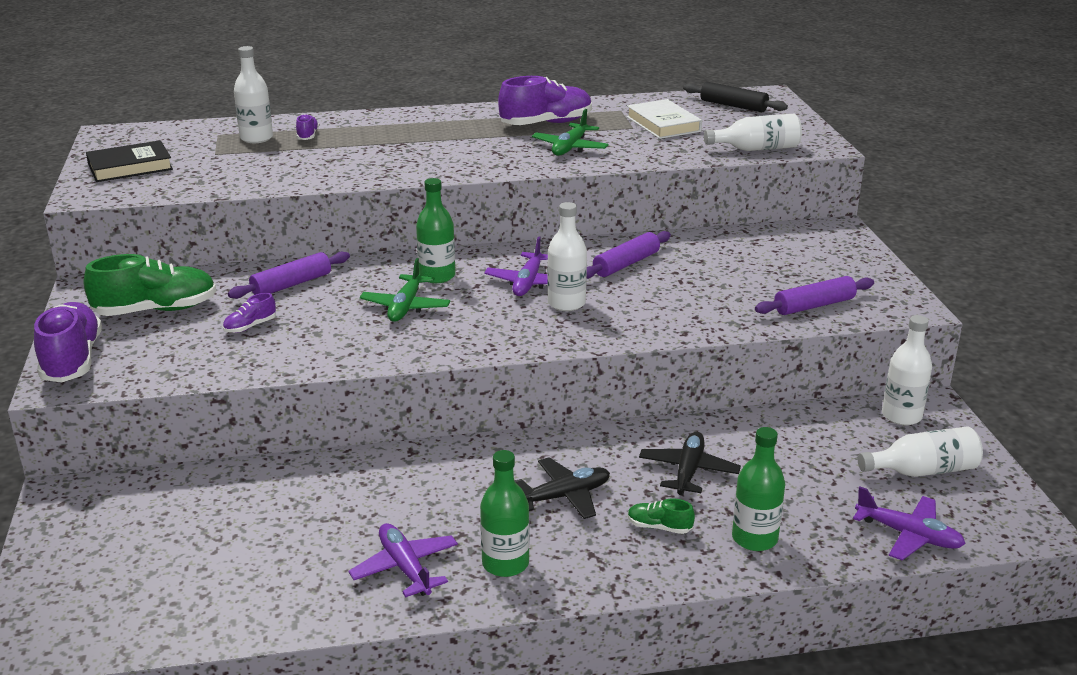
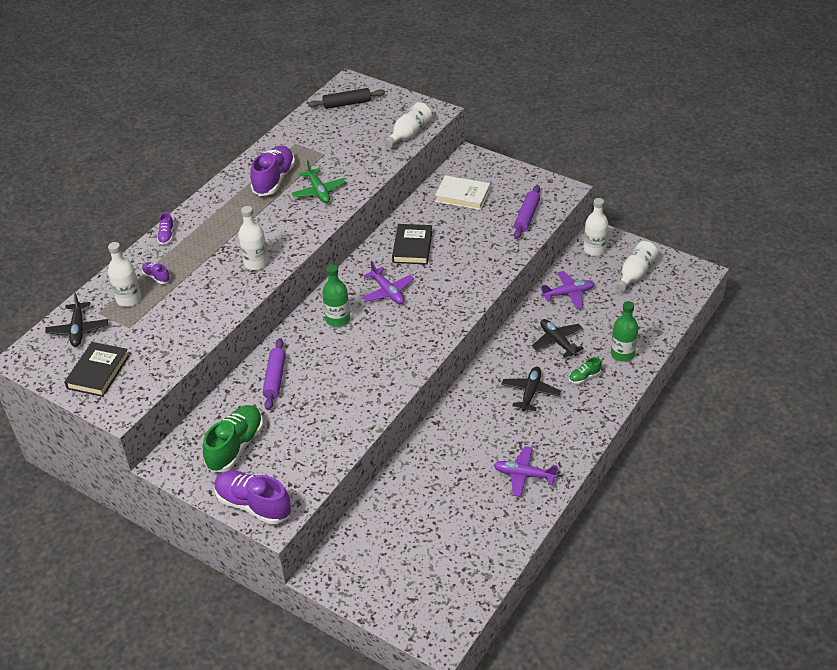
camera: 45 degrees left, 15 degrees up
purple shoe [223,293,276,333] -> purple shoe moved to [157,212,174,245]
green plane [360,258,450,322] -> none
green bottle [480,450,530,577] -> none
white bottle [547,202,587,311] -> white bottle moved to [238,206,268,270]
purple rolling pin [587,231,671,279] -> black book [392,224,432,265]
white book [627,99,702,139] -> white book moved to [435,175,490,210]
purple plane [853,486,966,560] -> purple plane moved to [540,271,595,309]
none -> black plane [45,293,108,347]

